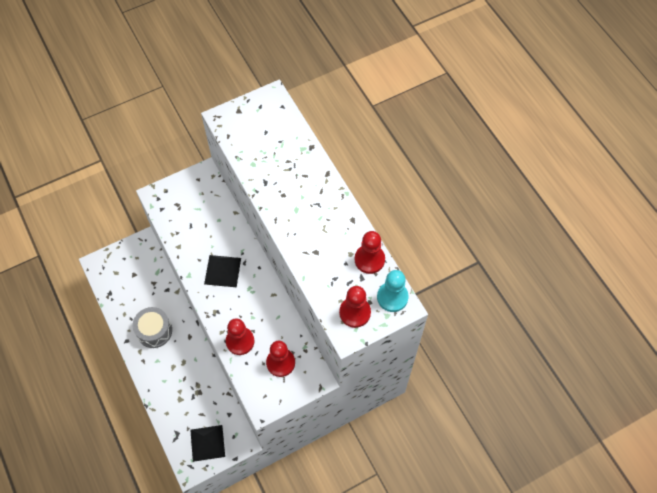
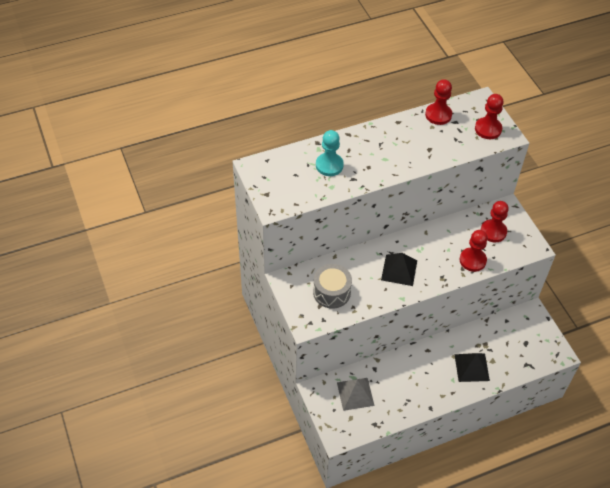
camera: 85 degrees left, 10 degrees down
grey drum [133,307,172,348] -> grey drum moved to [313,264,352,308]
black pyramid [190,425,225,462] -> black pyramid moved to [454,353,490,382]
turquoise pawn [377,270,409,312] -> turquoise pawn moved to [316,130,344,176]
none -> grey pyramid [337,378,375,411]

